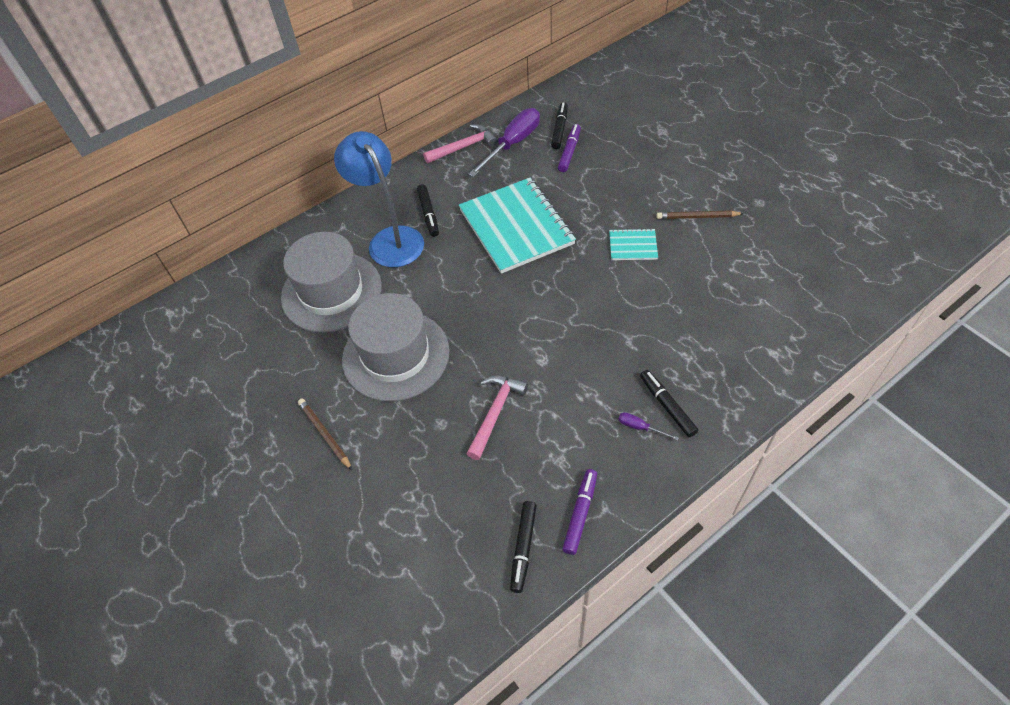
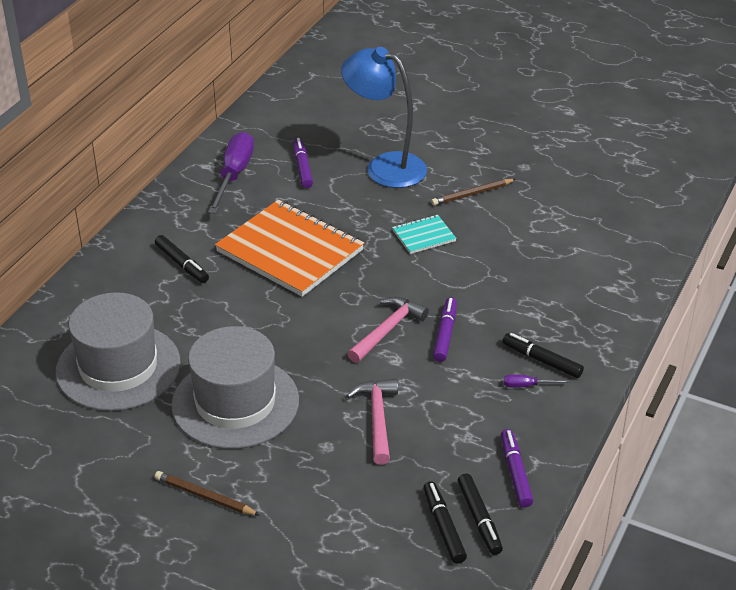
camera: 30 degrees left, 15 degrees down
blue lamp [334,131,424,267] -> blue lamp moved to [341,47,427,188]
pink hammer [423,124,498,163] -> pink hammer moved to [347,297,429,363]
turquoise notebook [459,178,576,274] -> orange notebook [215,200,364,297]
black marker [551,102,568,149] -> black marker moved to [423,481,467,564]
none -> purple marker [433,298,457,362]

